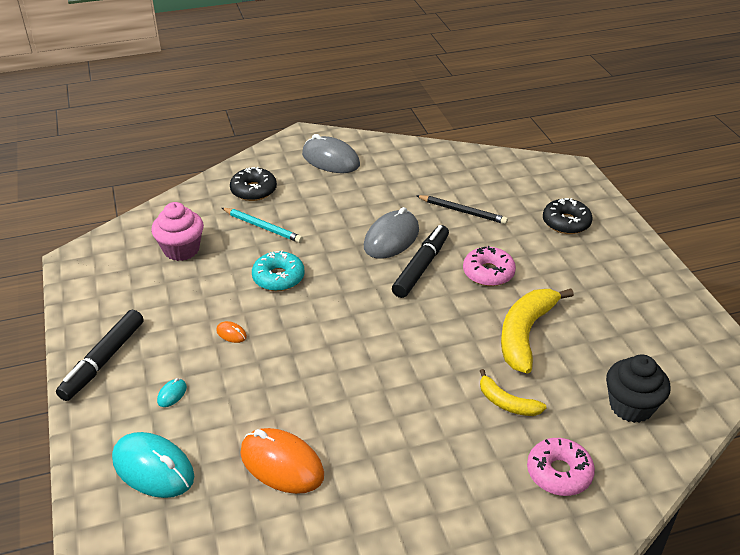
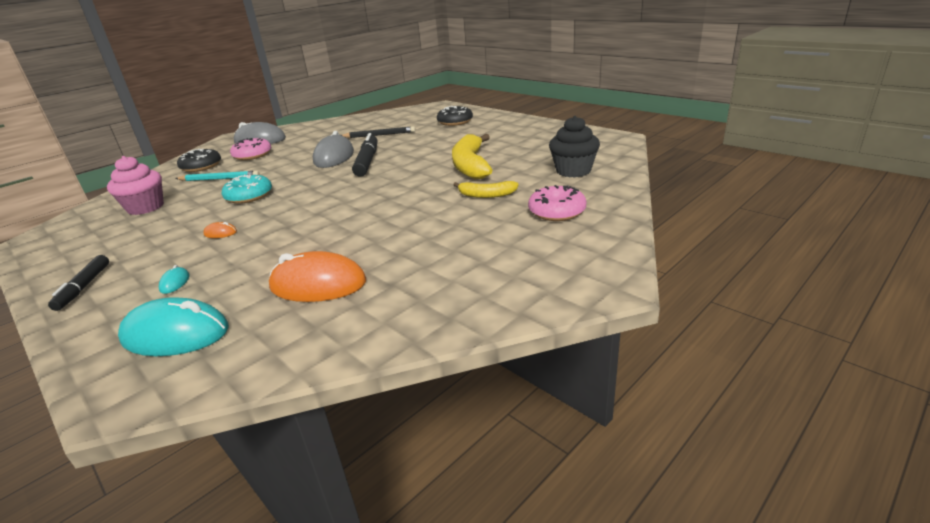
camera: 25 degrees left, 10 degrees down
black marker [56,310,144,401] -> black marker [48,255,109,311], size x0.65
pink donut [463,246,516,286] -> pink donut moved to [230,138,271,160]

